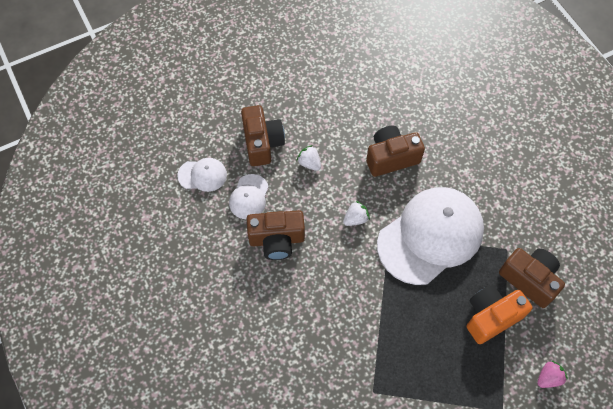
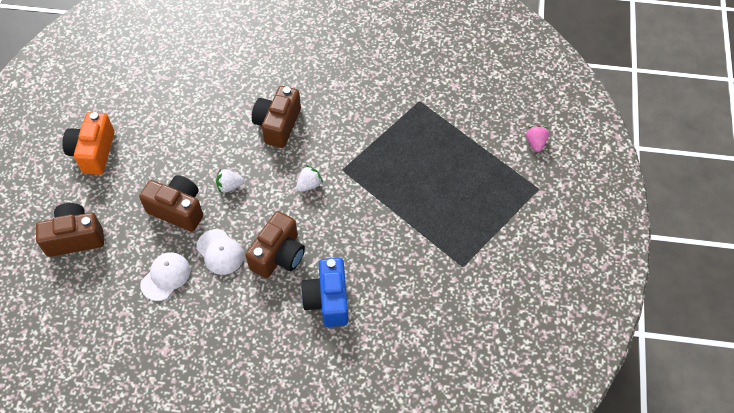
camera: 55 degrees left, 5 degrees down
white strawberry [343,201,370,226] -> white strawberry turned 45 degrees clockwise [296,165,323,192]
white cap [377,187,484,285] -> none
orange camera [466,285,532,344] -> orange camera moved to [62,112,114,175]
brown camera [499,248,565,308] -> brown camera moved to [36,203,104,257]
none -> blue camera [301,258,348,327]

